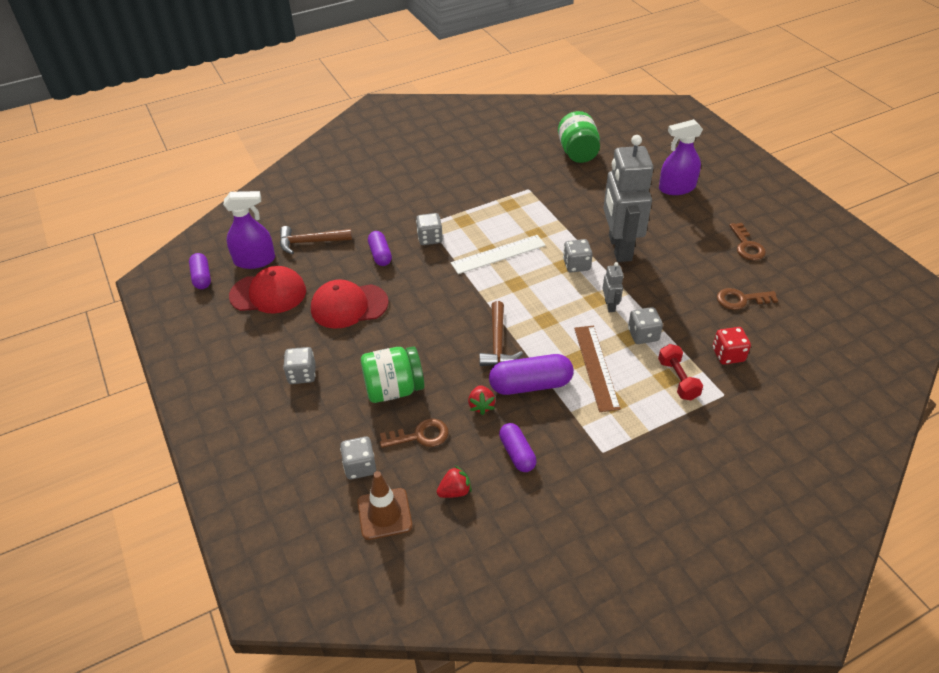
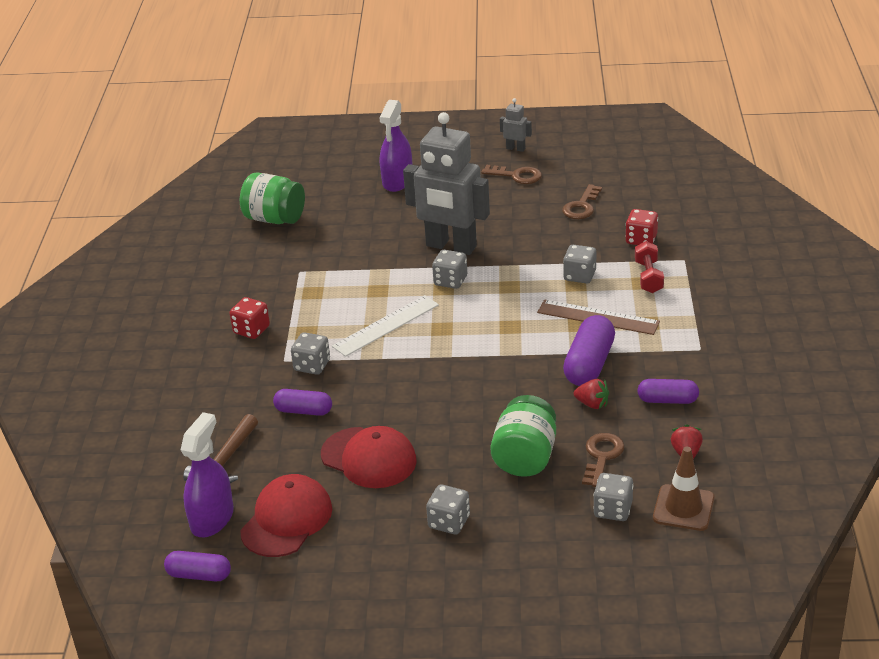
camera: 60 degrees left, 10 degrees down
red cap [311,279,388,329] -> red cap turned 75 degrees counterclockwise [321,426,417,488]
white ruler [451,235,546,274] -> white ruler turned 45 degrees clockwise [332,295,439,357]
brown hammer [479,301,523,366] -> none
grey robot [603,262,624,312] -> grey robot moved to [500,98,532,152]
red dumbbell [658,344,703,400] -> red dumbbell turned 75 degrees clockwise [635,241,664,293]
none -> red dice [230,297,270,339]

